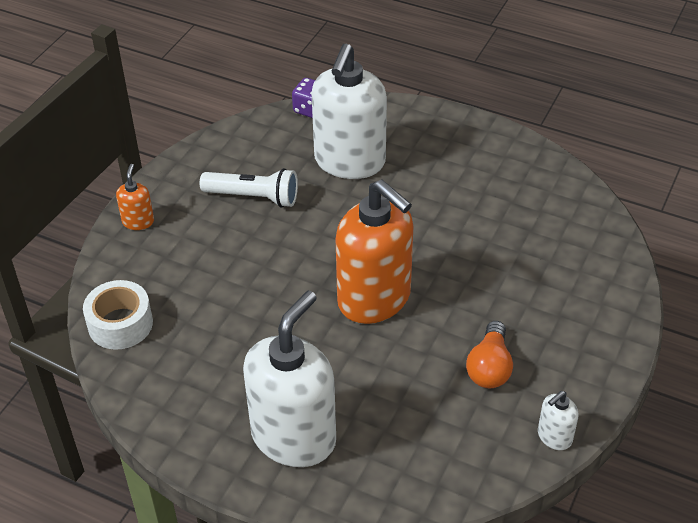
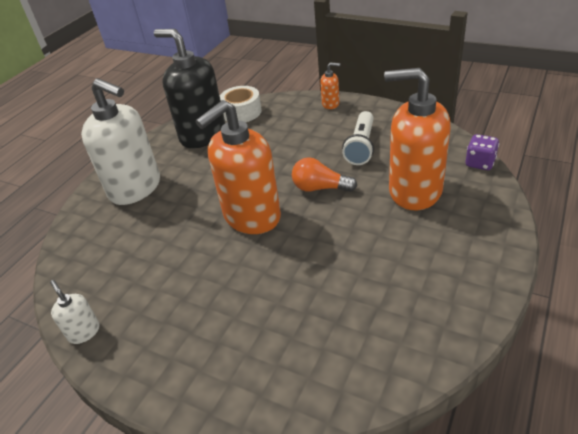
camera: 95 degrees right, 5 degrees down
white soap dispenser [311,43,387,179] -> orange soap dispenser [384,68,450,210]
orange light bulb [466,321,513,388] -> orange light bulb moved to [292,157,357,192]
none -> black soap dispenser [154,29,225,148]

